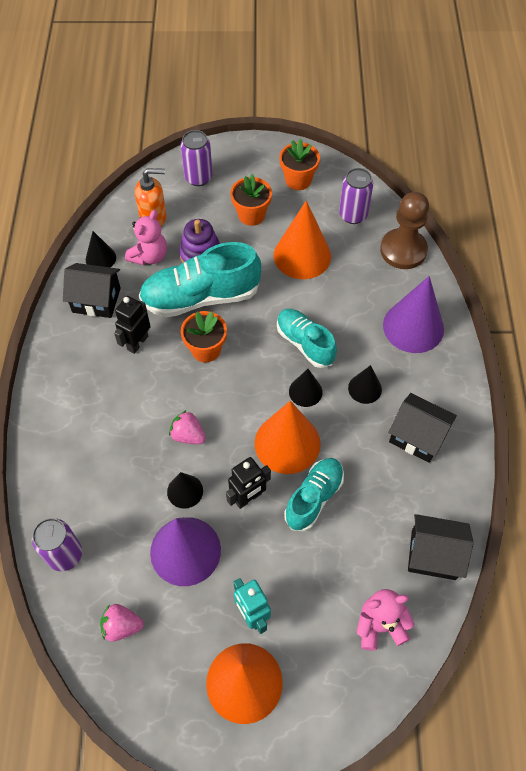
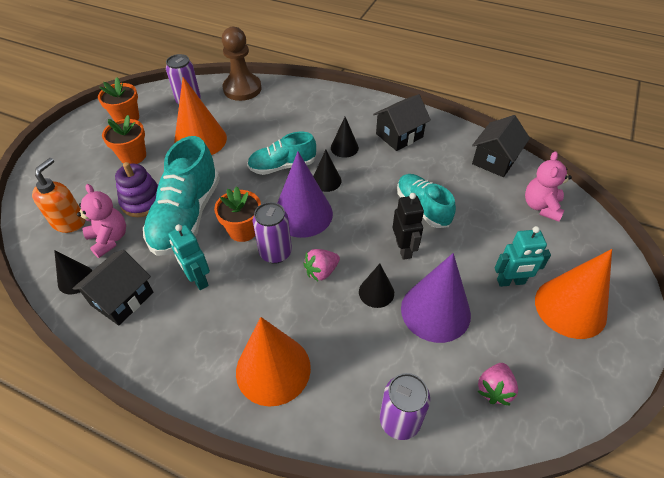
camera: 65 degrees left, 10 degrees down
black robot [114,296,151,354] -> turquoise robot [168,224,210,290]
purple can [181,130,213,186] -> purple can moved to [253,202,292,264]
orange cone [255,401,321,474] -> orange cone moved to [236,317,311,407]
purple cone [383,276,444,353] -> purple cone moved to [277,152,333,238]

